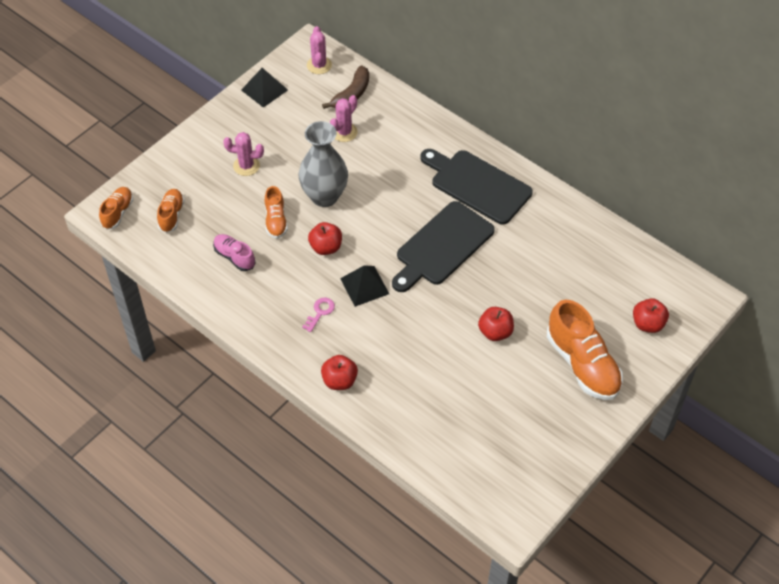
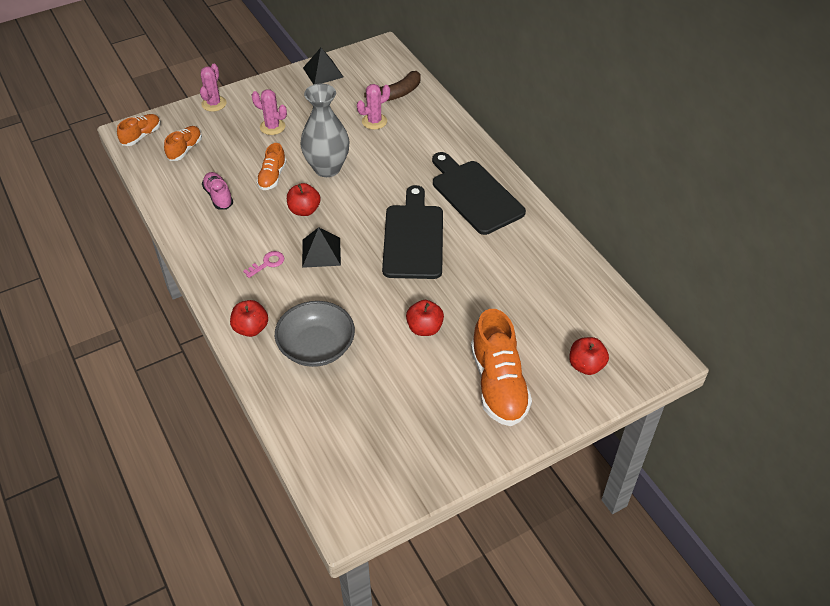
camera: 20 degrees right, 5 degrees down
pink cactus [307,26,332,74] -> pink cactus moved to [200,64,227,112]
black cutting board [392,201,495,292] -> black cutting board turned 120 degrees clockwise [382,185,443,279]
none -> grey bowl [275,301,355,367]

